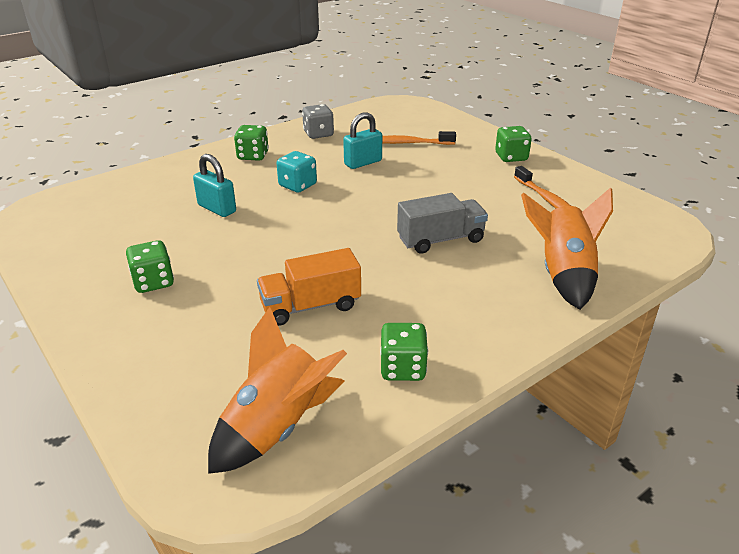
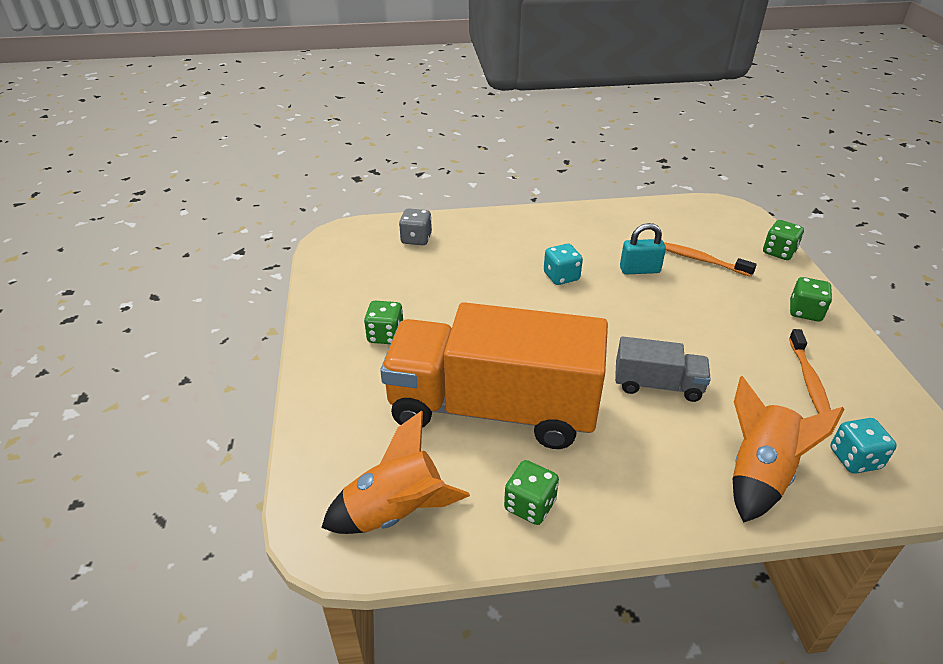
camera: 30 degrees right, 5 degrees up
turquoise padlock [193,154,236,217] -> none
green dice [234,125,269,161] -> green dice moved to [763,220,804,260]
orange truck [257,248,361,326] -> orange truck [380,302,608,449], size x2.22
grey dice [302,104,334,139] -> grey dice moved to [399,208,432,245]
none -> turquoise dice [830,418,897,474]

